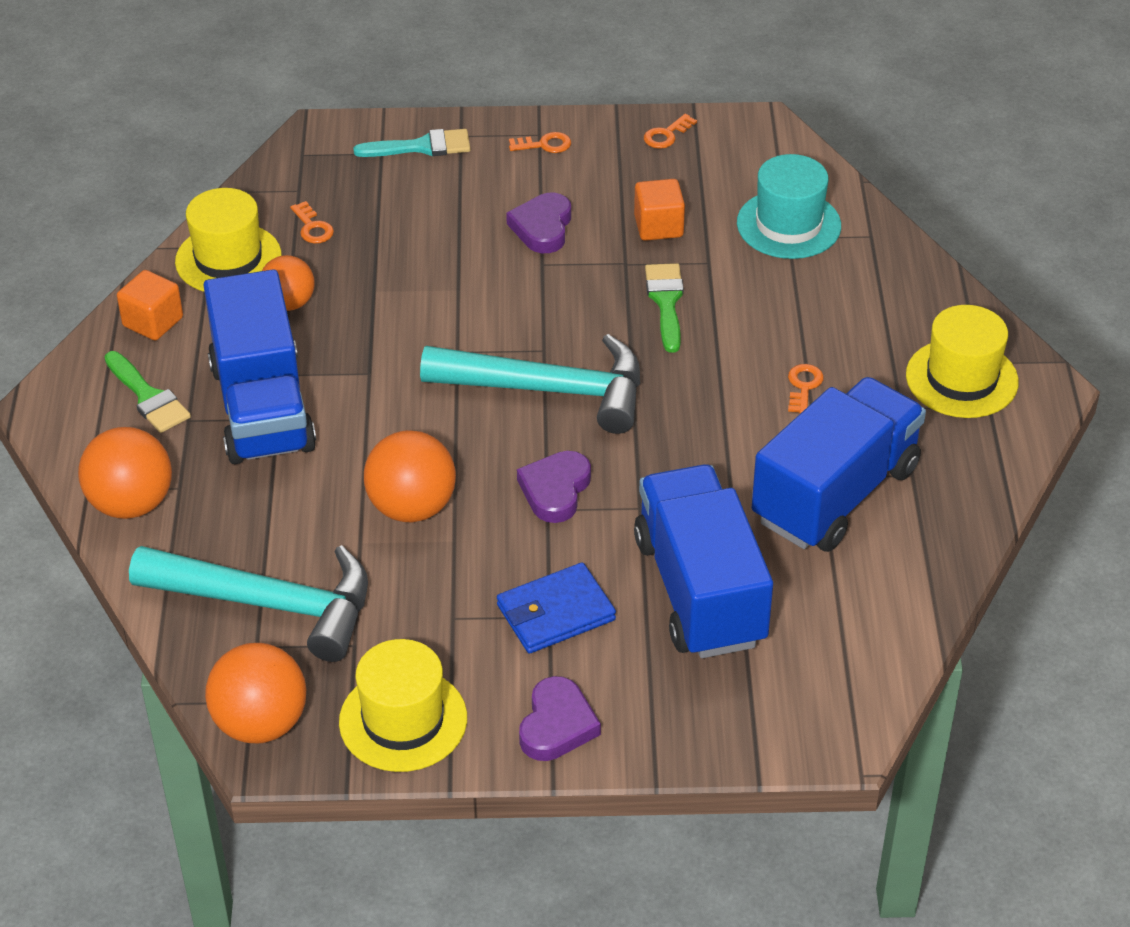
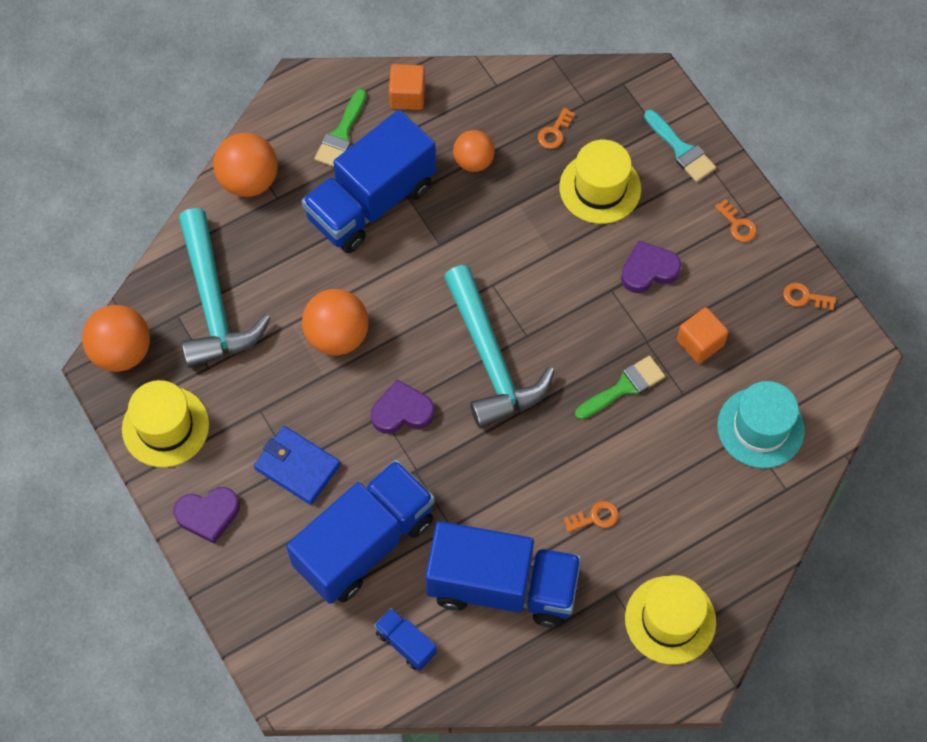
camera: 60 degrees right, 20 degrees up
yellow hat [175,188,282,292] -> yellow hat moved to [559,140,641,224]
none -> blue truck [374,608,437,671]

